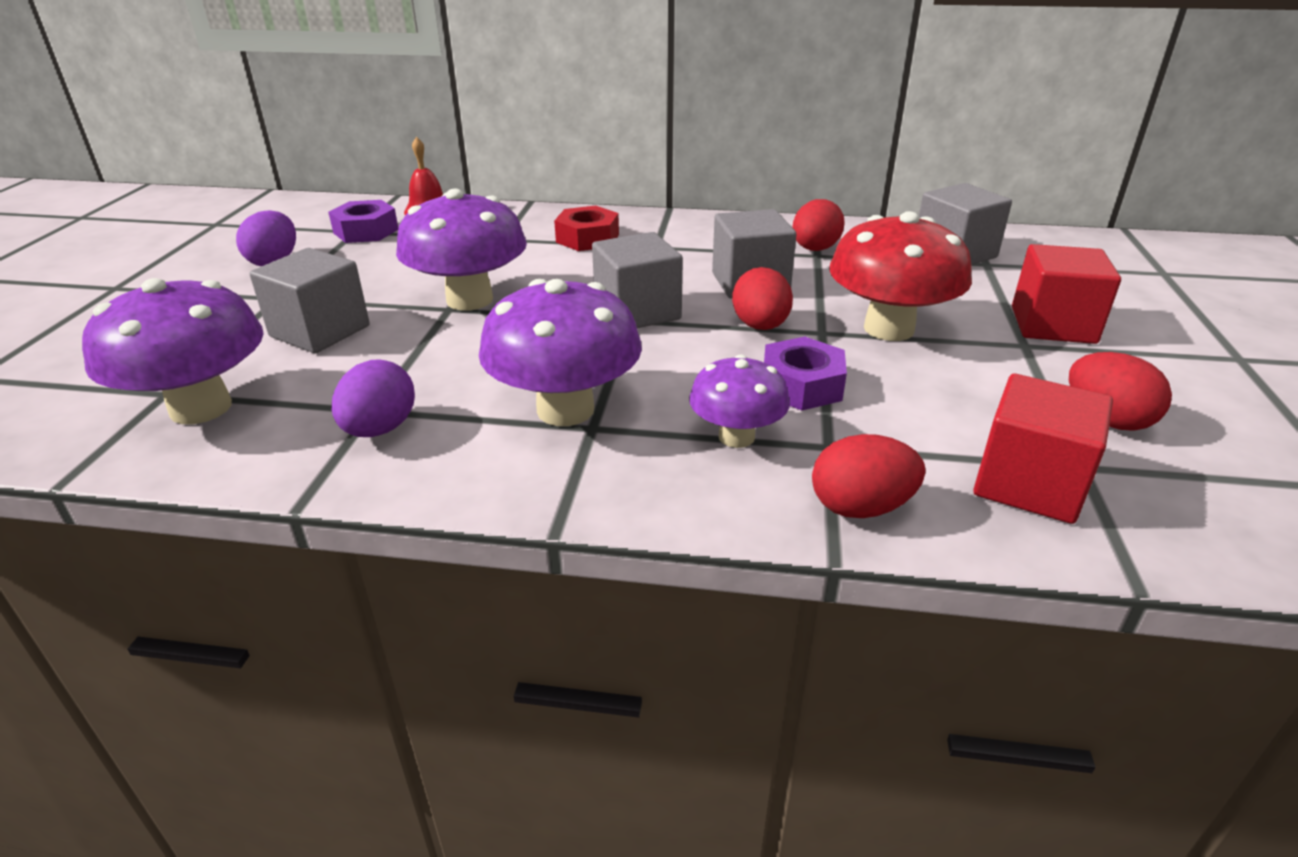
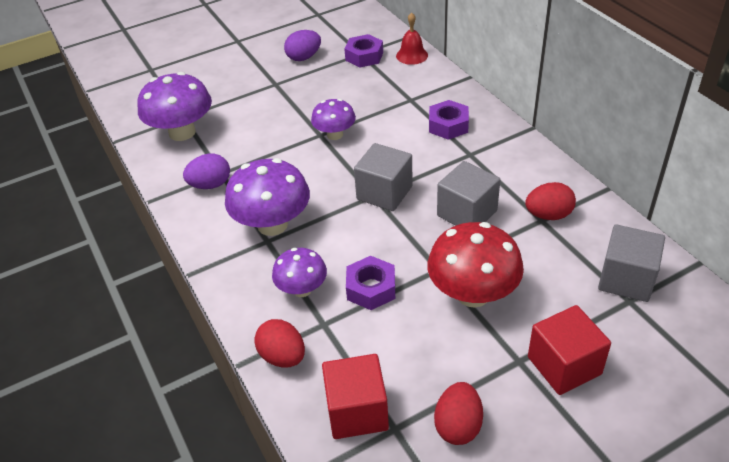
camera: 55 degrees right, 10 degrees up
grey cube [250,248,370,353] -> none
purple mushroom [396,189,527,311] -> purple mushroom [311,99,356,140], size x0.60
red nut [554,206,619,251] -> purple nut [429,100,469,140]
red egg [732,267,793,330] -> none

